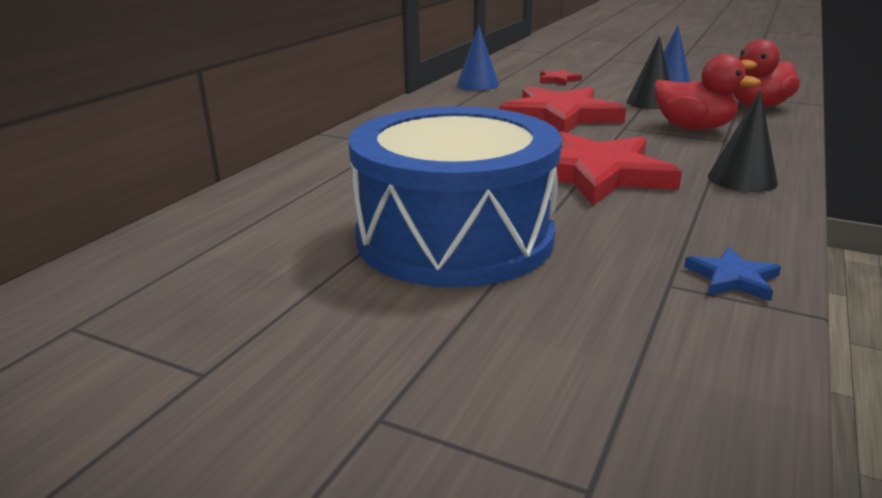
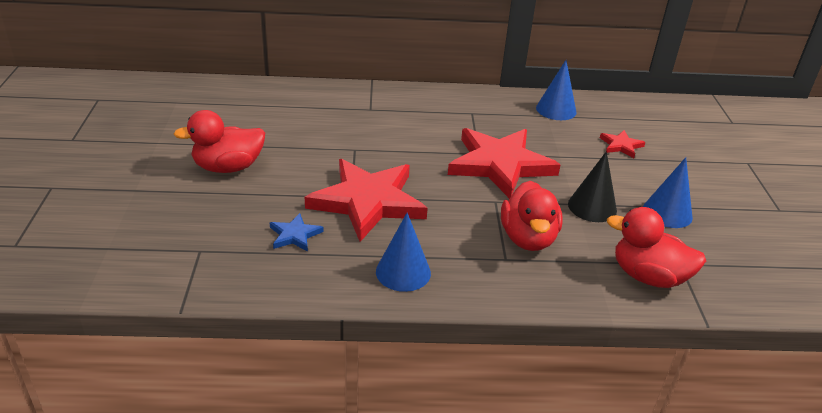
camera: 60 degrees right, 10 degrees up
blue drum [349,106,562,287] -> red duck [174,110,265,173]
blue star [684,247,781,301] -> blue star moved to [270,213,324,252]
black cone [708,91,778,192] -> blue cone [376,213,431,292]

